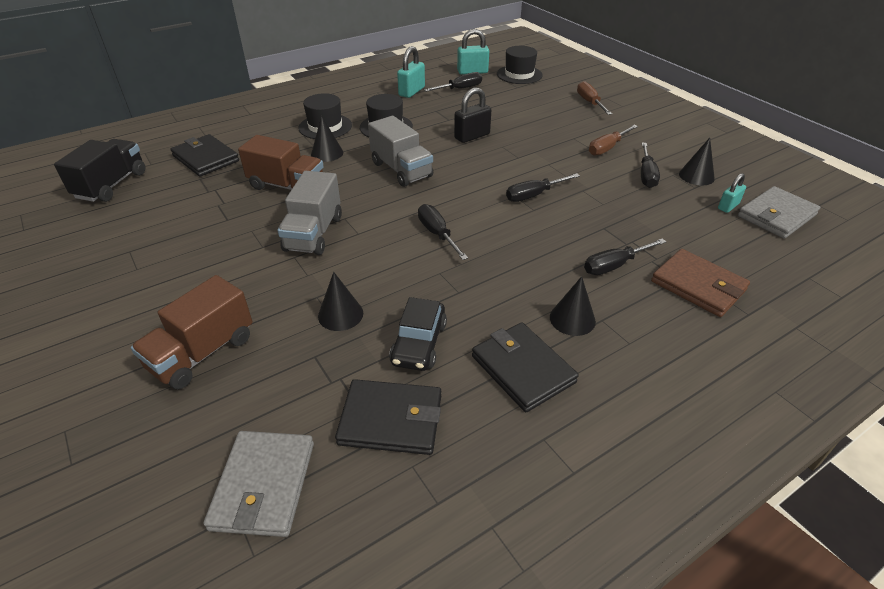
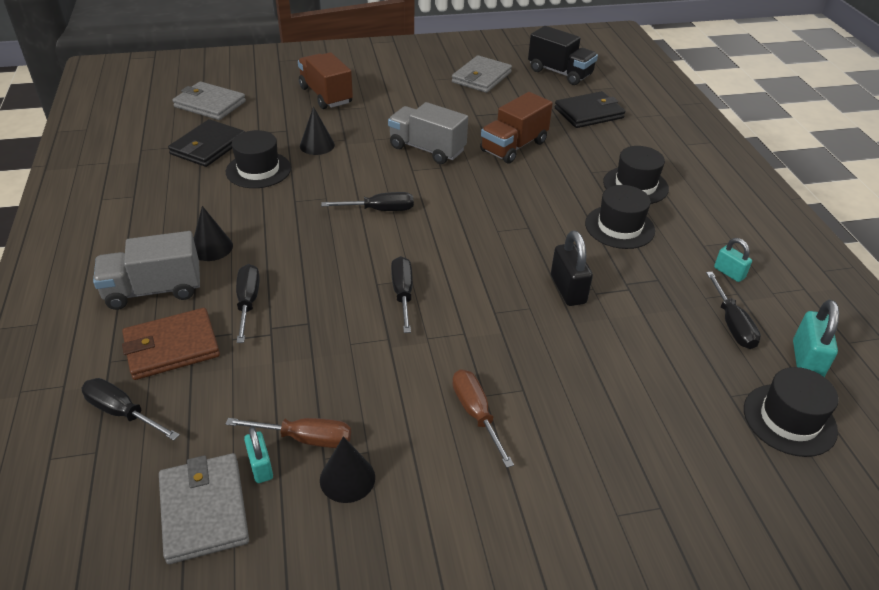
camera: 110 degrees right, 0 degrees up
black cone [311,116,343,162] -> none
grey truck [368,116,433,187] -> grey truck moved to [93,231,200,310]
black car [389,297,447,371] -> black hat [226,130,291,188]
turquoise padlock [397,46,425,98] -> turquoise padlock [714,238,752,282], size x0.63
black wallet [472,323,579,412] -> none
brown screwdriver [577,81,612,115] -> brown screwdriver moved to [226,418,351,448]
black screwdriver [641,143,660,188] -> black screwdriver moved to [82,378,180,440]
none -> grey wallet [452,55,512,93]

